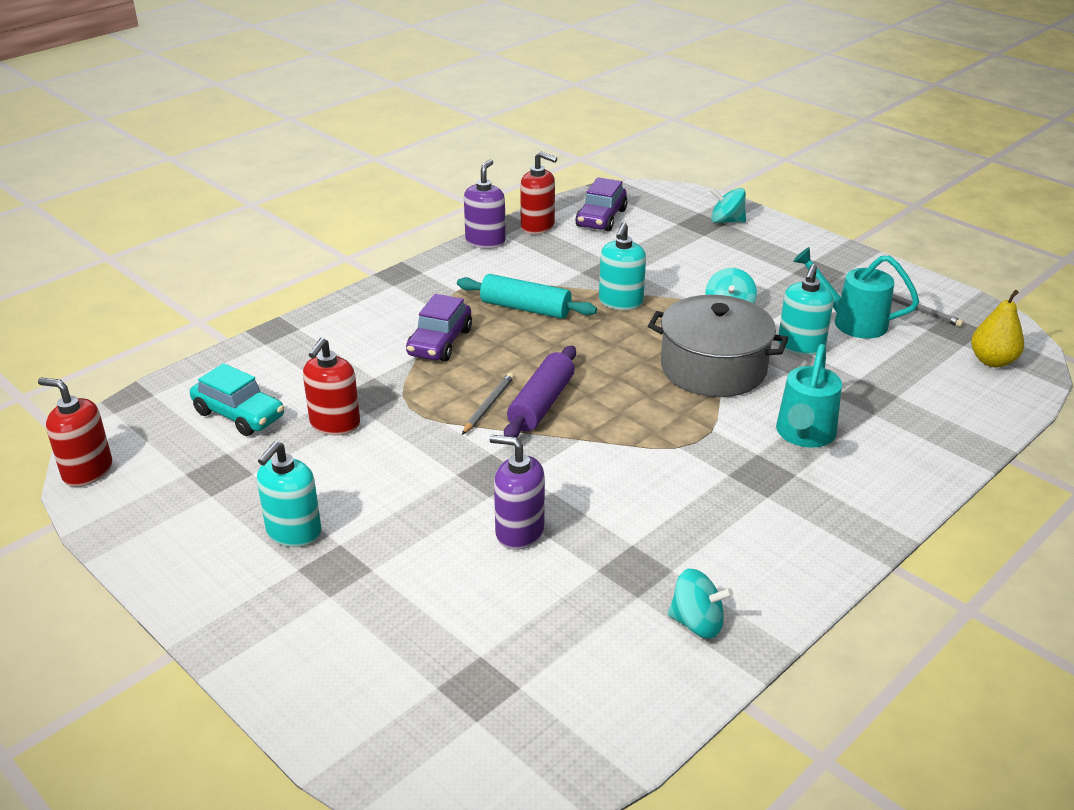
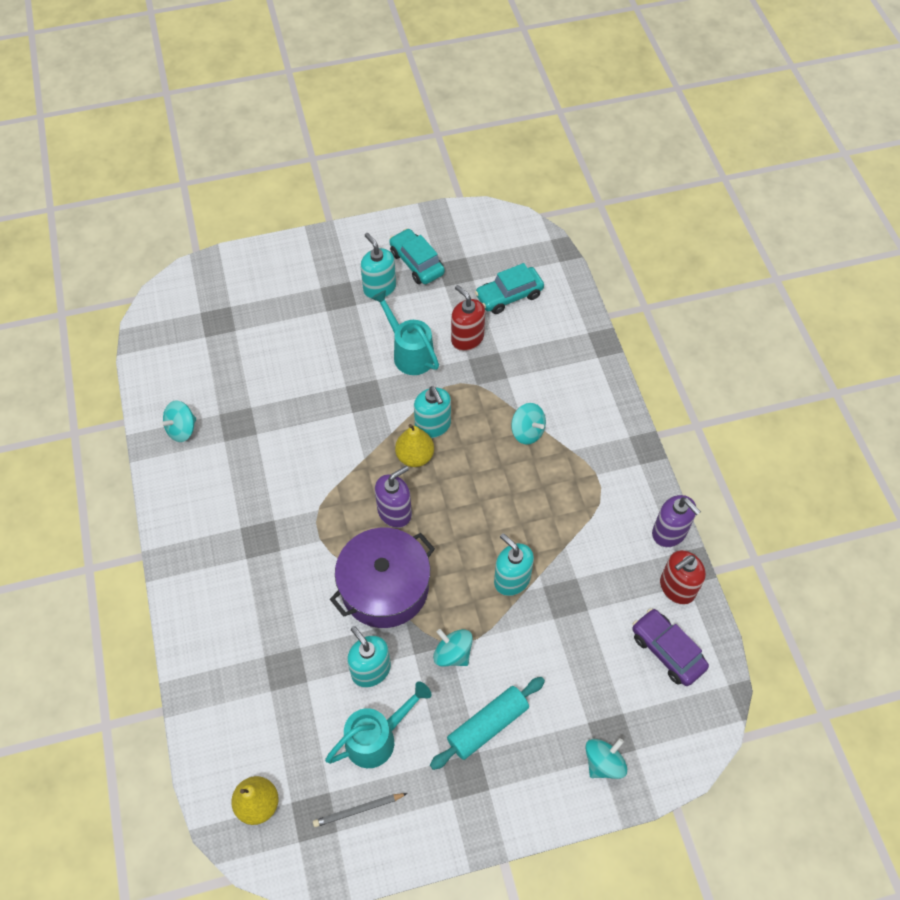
camera: 120 degrees right, 25 degrees up
red soap dispenser [38,377,112,487] -> none
purple car [406,294,472,361] -> turquoise spinning top [511,403,546,445]
turquoise rolling pin [457,274,597,319] -> turquoise rolling pin moved to [430,677,545,770]
grey pencil [462,373,514,435] -> turquoise soap dispenser [414,386,451,438]
purple soap dispenser [490,435,545,550] -> purple soap dispenser moved to [375,466,412,528]
purple rolling pin [504,346,576,438] -> yellow pear [395,424,434,467]
grey pot [648,295,788,397] -> purple pot [330,528,435,628]
turquoise watering can [776,344,842,448] -> turquoise watering can moved to [371,290,439,375]
none -> turquoise car [389,228,445,284]

